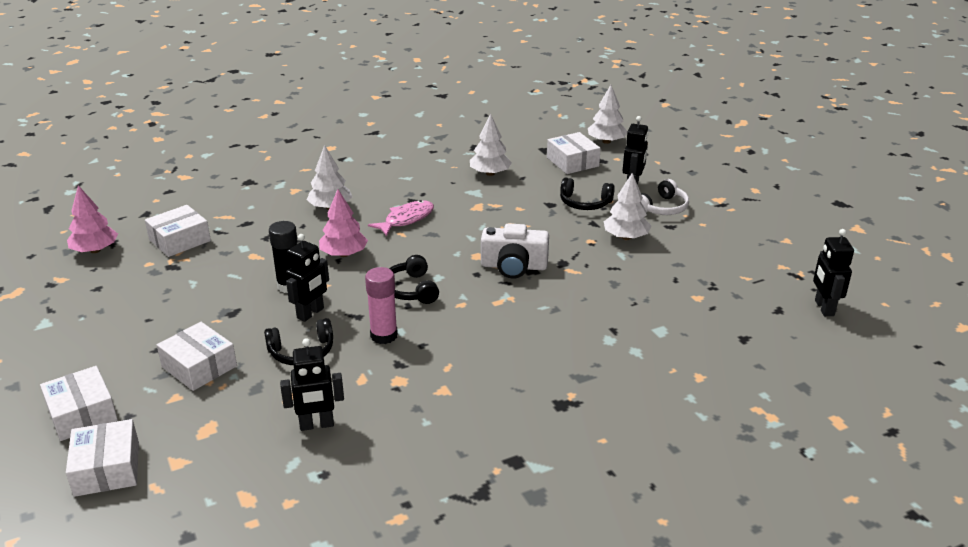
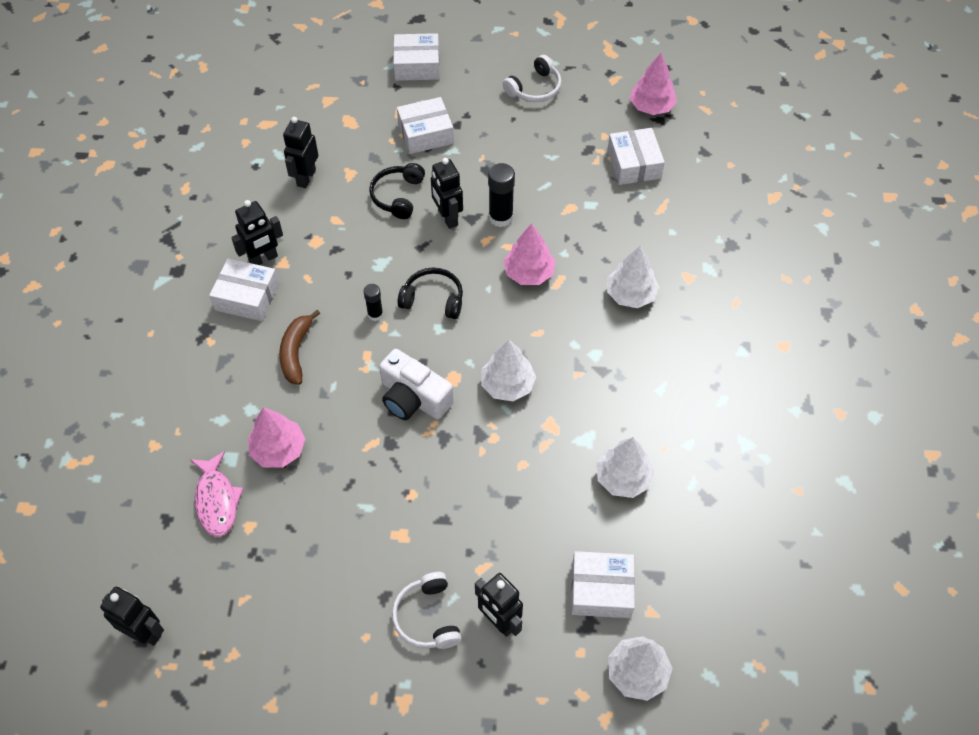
camera: 120 degrees right, 25 degrees up
white box [66,419,139,497] -> white box moved to [209,258,279,321]
pink glue stick [365,267,398,344] -> none
pink fish [368,200,434,236] -> pink fish moved to [190,451,243,537]
white camera [481,223,549,279] -> white camera turned 90 degrees counterclockwise [379,349,454,420]
black headphones [560,177,615,210] -> none
white tree [604,173,651,240] -> white tree moved to [481,340,536,401]
none -> black robot [231,200,283,265]
none -> pink tree [248,407,305,468]
none -> brown banana [279,310,320,385]
none -> black glue stick [364,284,383,321]
none -> white headphones [503,55,562,102]

